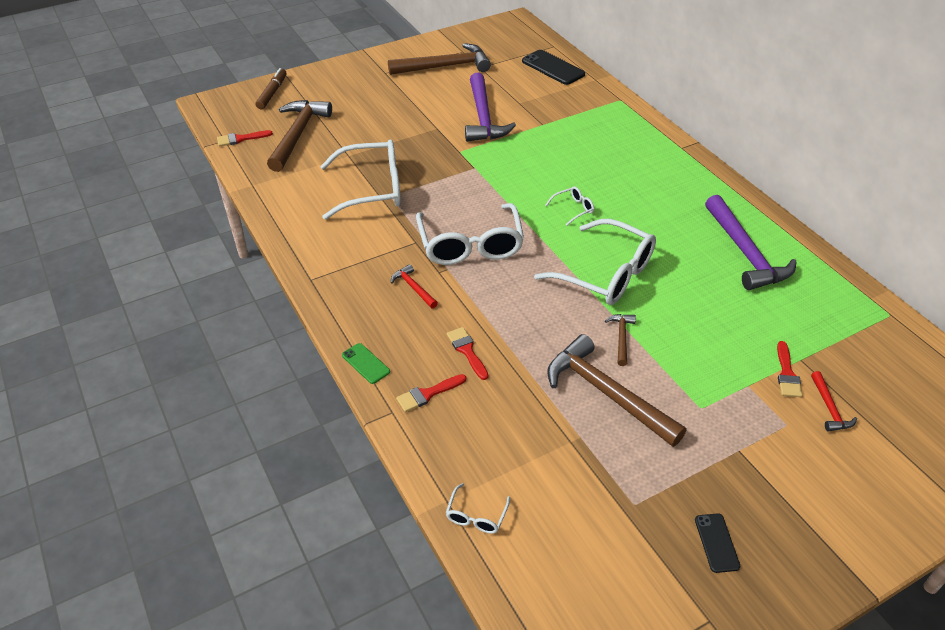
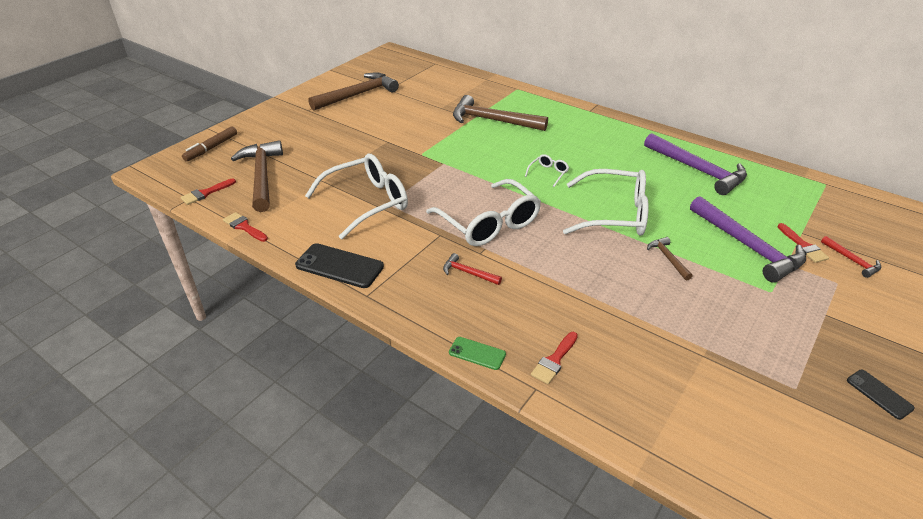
camera: 25 degrees left, 5 degrees down
brown marker [256,68,287,109] -> brown marker turned 135 degrees counterclockwise [182,126,237,162]
white glasses [446,483,510,534] -> none
red brush [447,327,489,380] -> red brush moved to [223,212,268,242]
purple hammer [465,73,516,142] -> purple hammer moved to [690,196,806,282]
black phone [522,50,585,85] -> black phone moved to [295,243,384,288]
brown hammer [547,334,686,447] -> brown hammer moved to [453,95,548,131]

